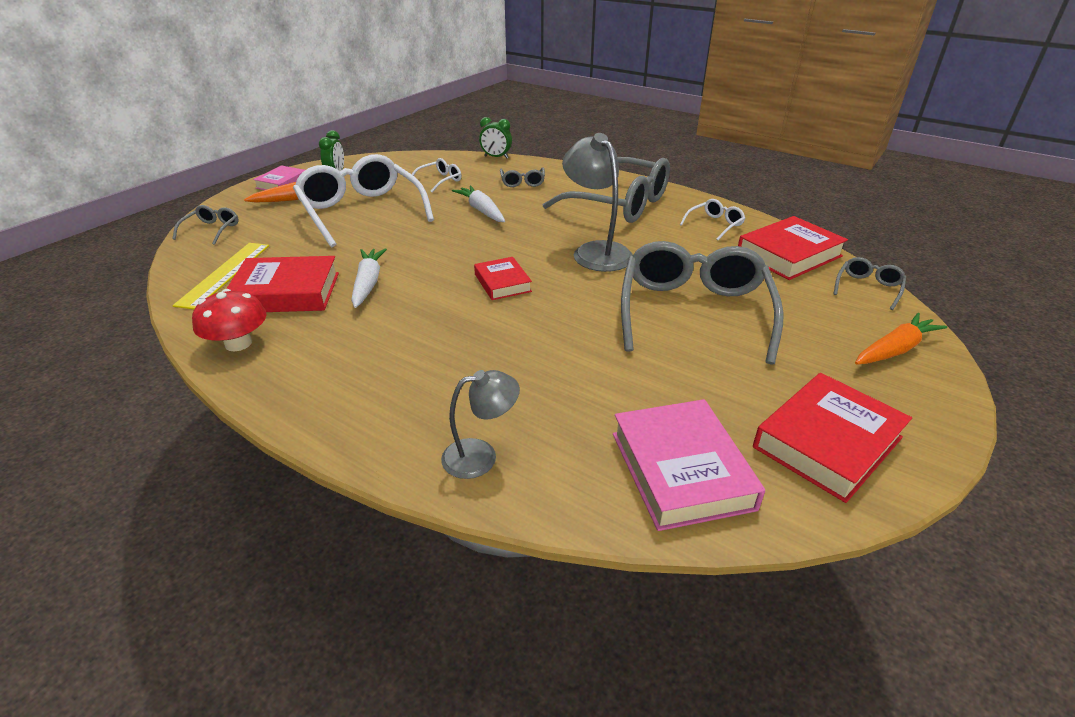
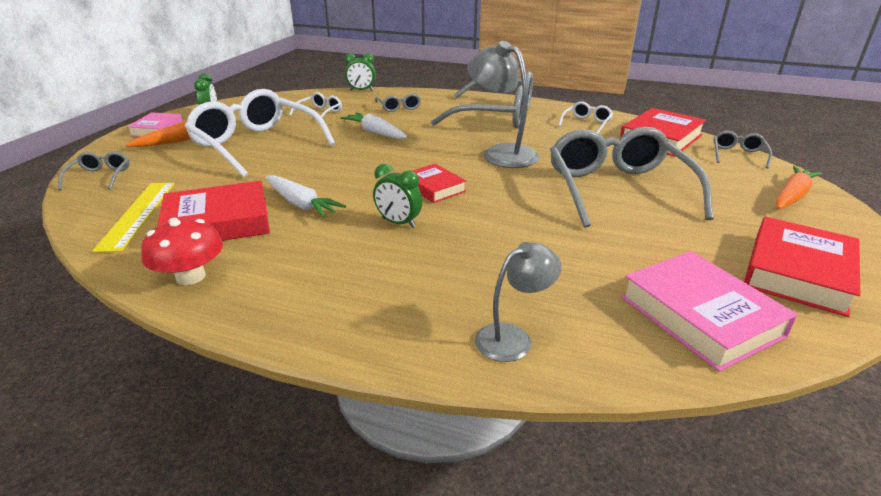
camera: 15 degrees left, 5 degrees down
white carrot [351,248,387,308] -> white carrot turned 150 degrees clockwise [265,175,346,218]
none -> green clock [373,164,423,228]

